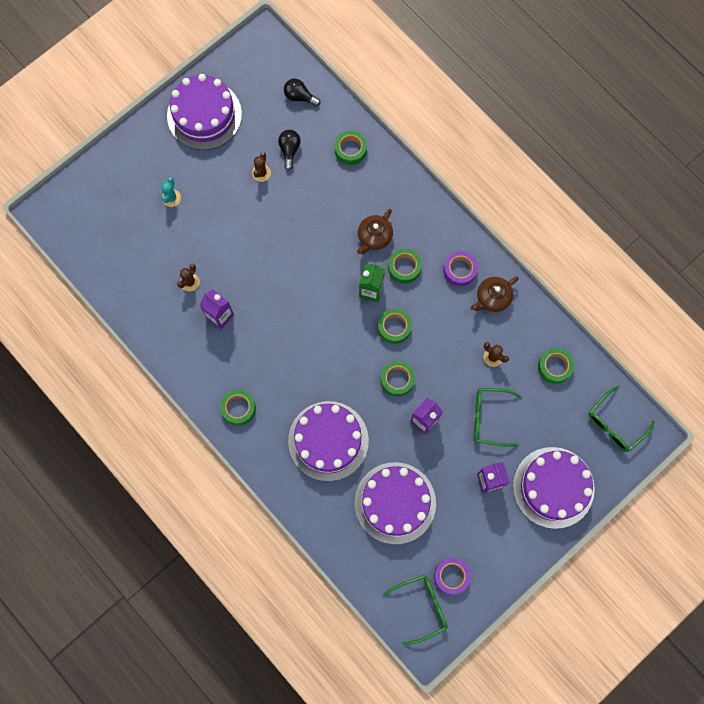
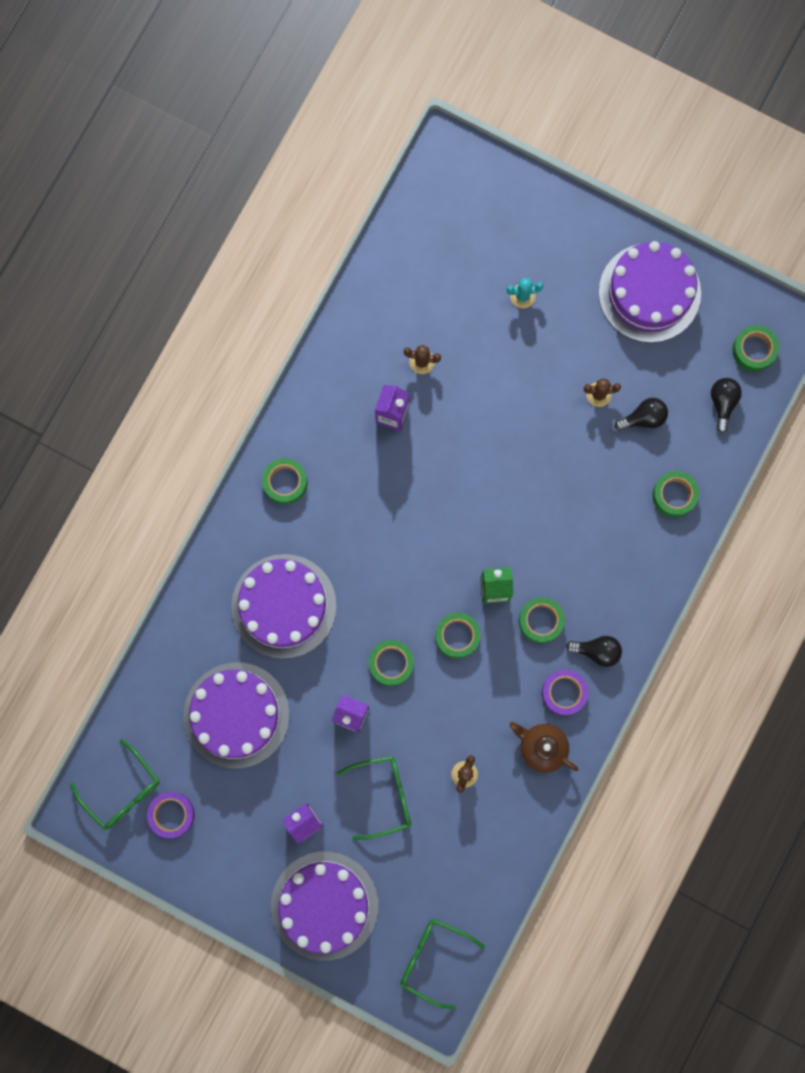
camera: 70 degrees right, 5 degrees up
brown teapot [357,209,393,254] -> none
green glasses [474,388,522,447] -> green glasses turned 90 degrees clockwise [336,756,411,840]
green tape [538,348,574,384] -> green tape moved to [732,325,779,372]
none -> black light bulb [566,636,622,667]

